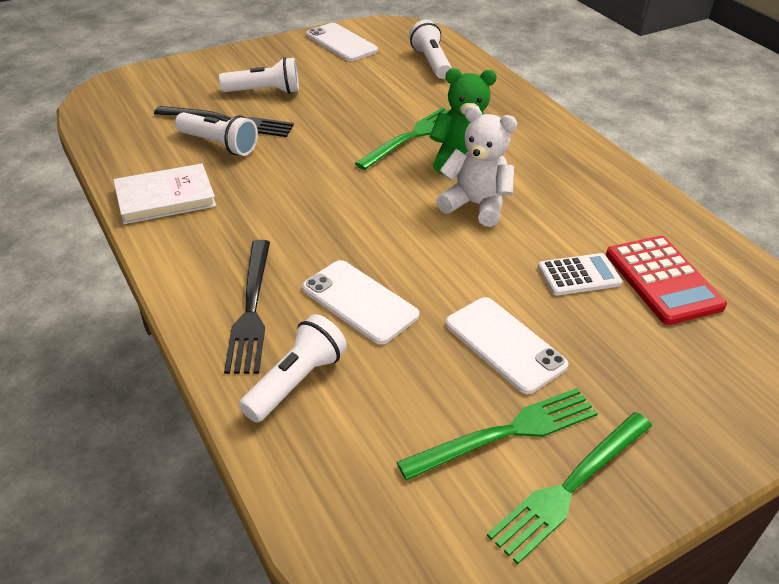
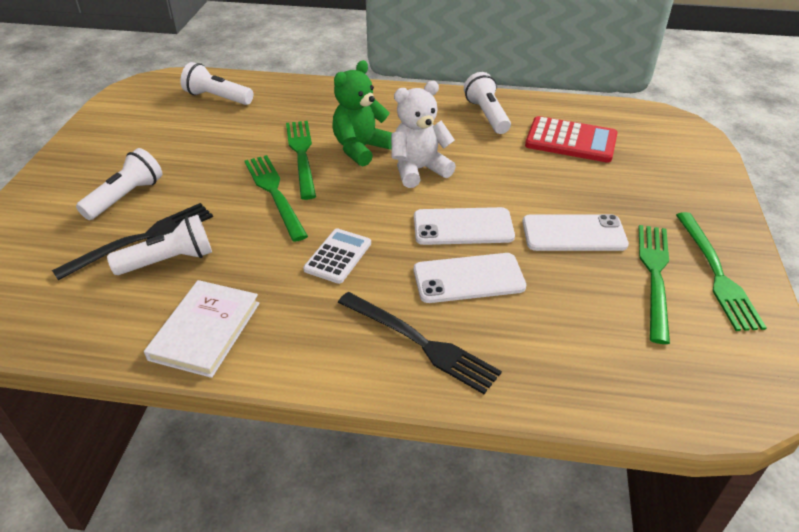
camera: 50 degrees left, 0 degrees up
white flashlight [239,314,347,422] -> white flashlight moved to [464,72,511,134]
white phone [306,23,378,61] -> white phone moved to [414,207,515,245]
white calculator [538,253,622,296] -> white calculator moved to [303,228,371,284]
none -> green fork [245,155,308,242]

